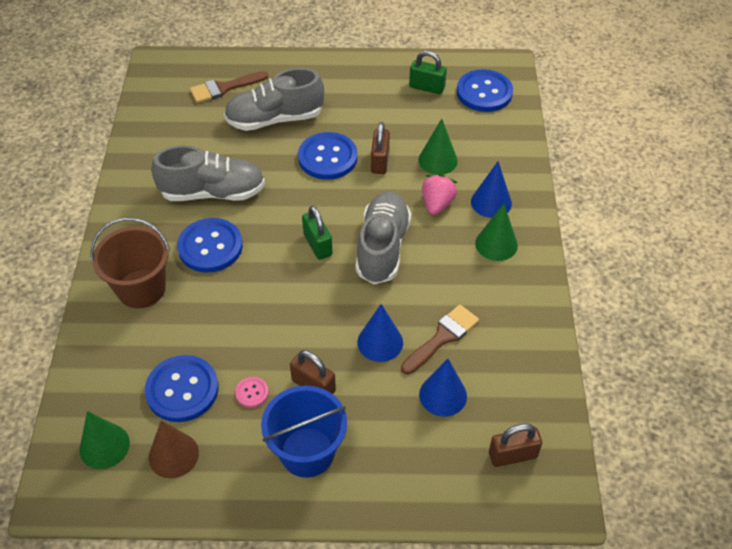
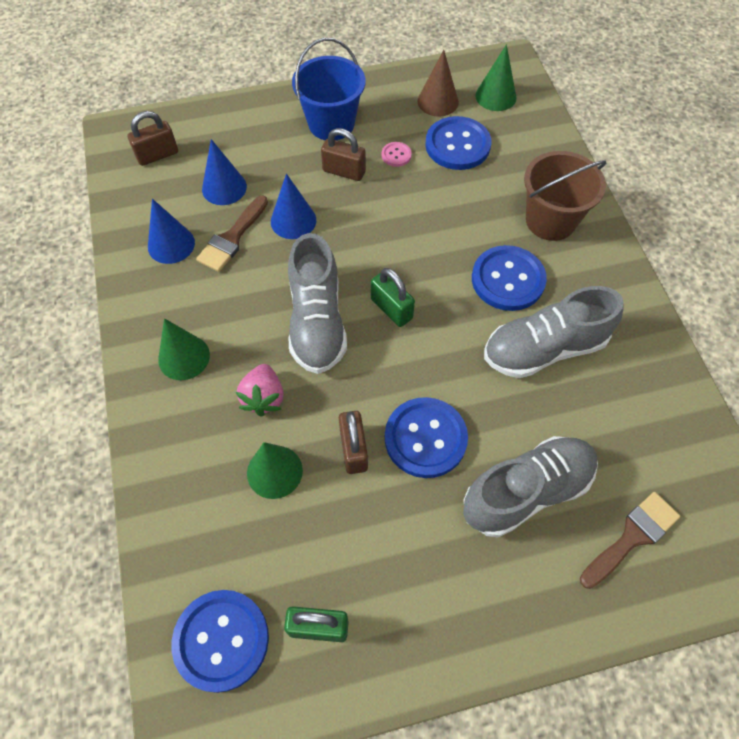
camera: 165 degrees right, 10 degrees up
blue cone [471,161,512,218] -> blue cone moved to [148,199,195,264]

